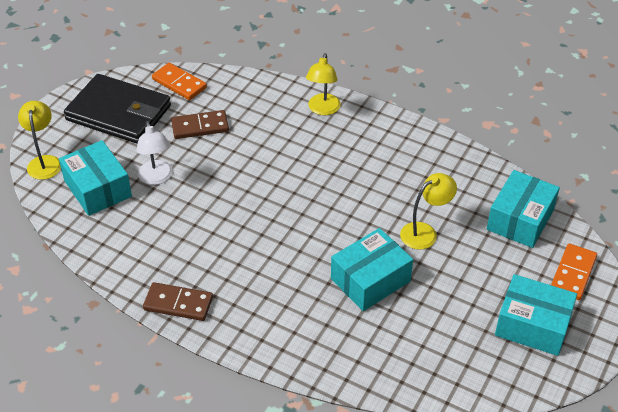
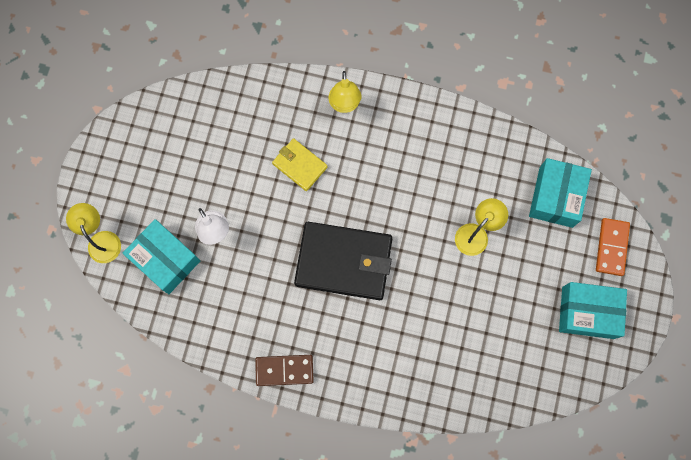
camera: 15 degrees left, 30 degrees up
black wallet [64,74,171,144] -> black wallet moved to [294,222,393,300]
orange domino [152,63,207,100] -> none
brown domino [171,110,229,139] -> none
turquoise box [331,228,413,311] -> none
none -> yellow wallet [272,138,328,191]

